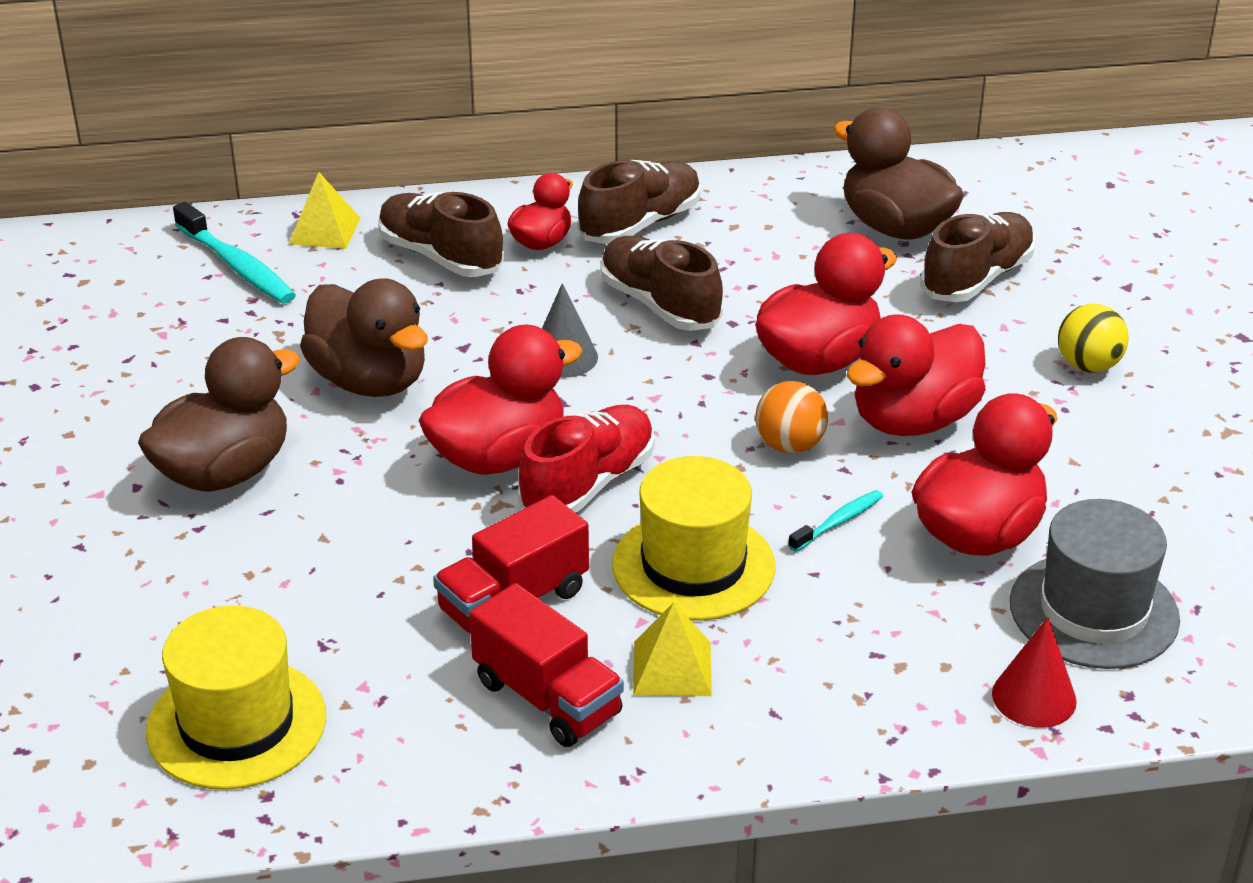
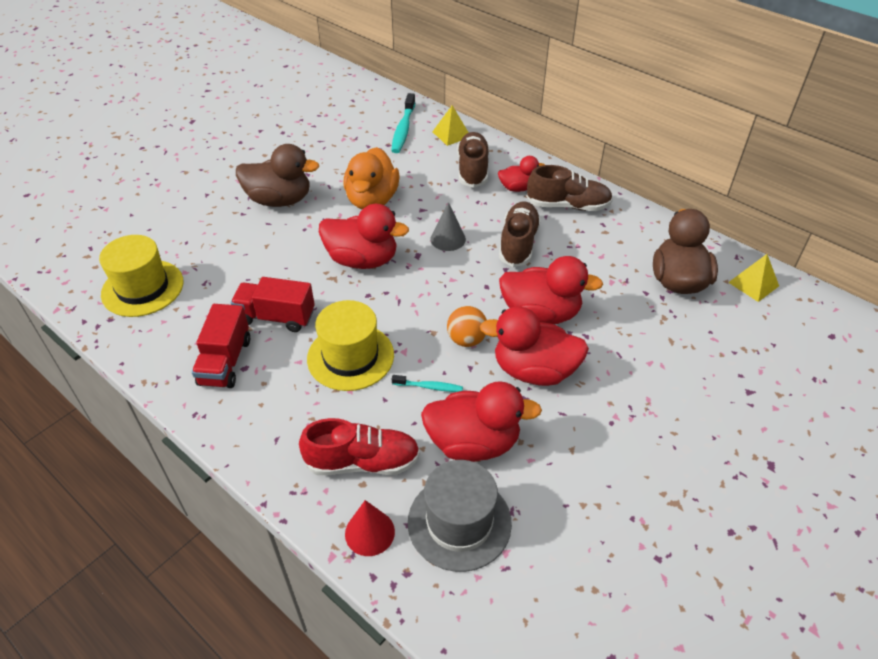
camera: 50 degrees right, 10 degrees up
brown duck [300,278,428,397] -> orange duck [344,147,400,209]
red shoe [518,405,654,513] -> red shoe moved to [299,418,420,475]
yellow pyramid [633,602,712,696] -> yellow pyramid moved to [728,254,779,302]
brown shoe [920,212,1035,302] -> none
yellow ball [1058,304,1128,373] -> none

